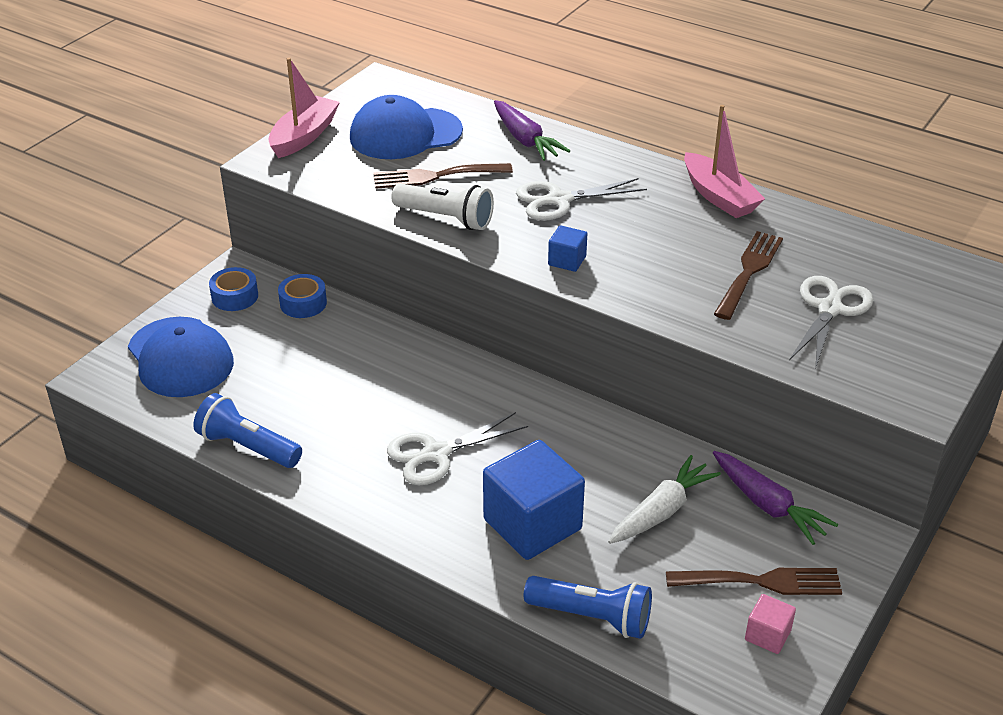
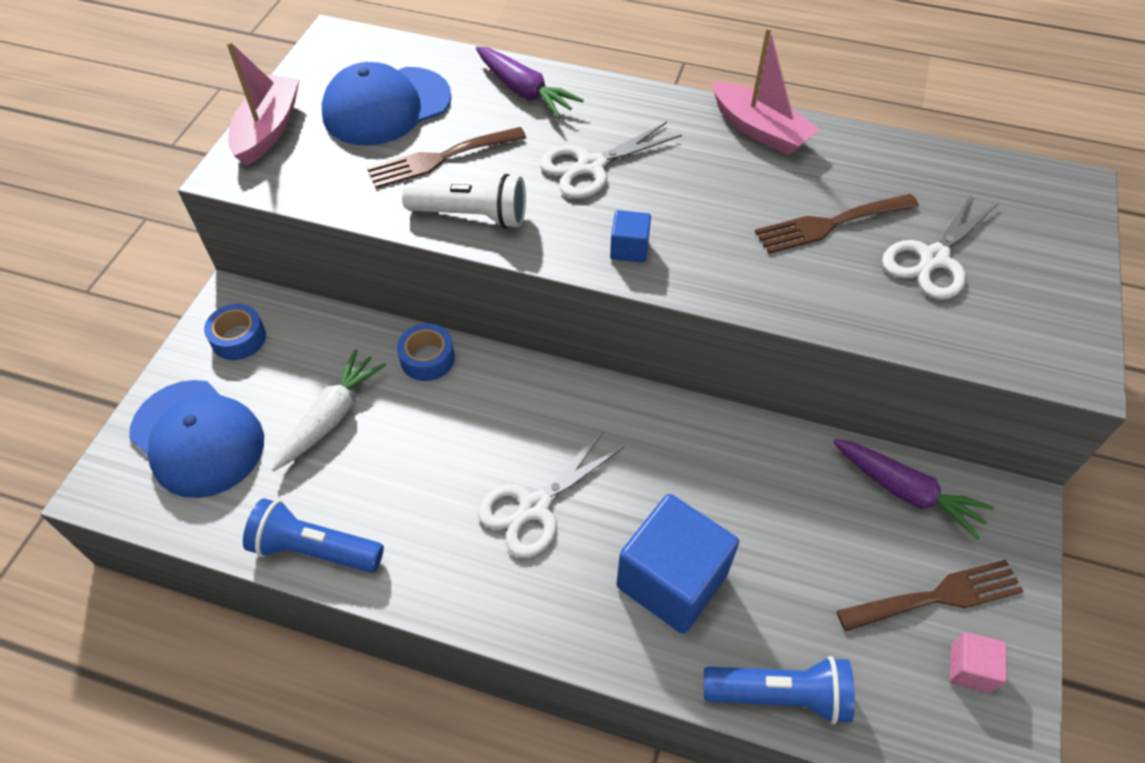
camera: 15 degrees left, 15 degrees up
blue tape [278,274,327,318] -> blue tape moved to [397,323,455,381]
white carrot [608,455,721,544] -> white carrot moved to [272,349,386,471]
brown fork [714,231,783,320] -> brown fork turned 120 degrees counterclockwise [755,194,919,254]
white scissors [789,276,873,370] -> white scissors turned 150 degrees counterclockwise [882,192,999,300]

